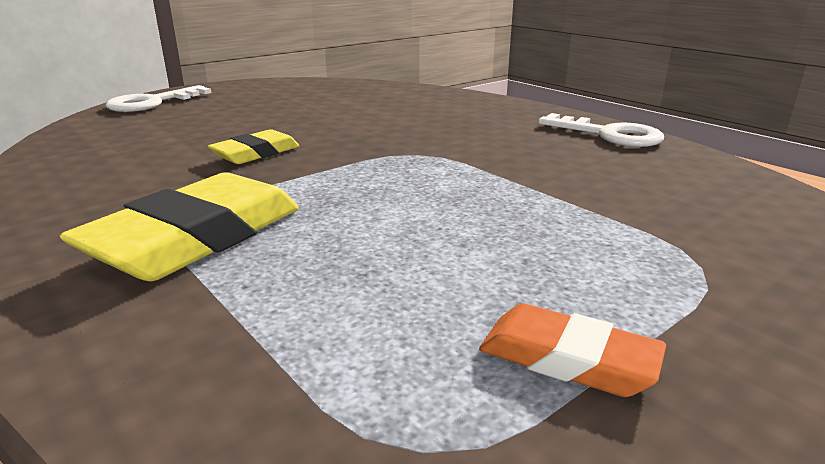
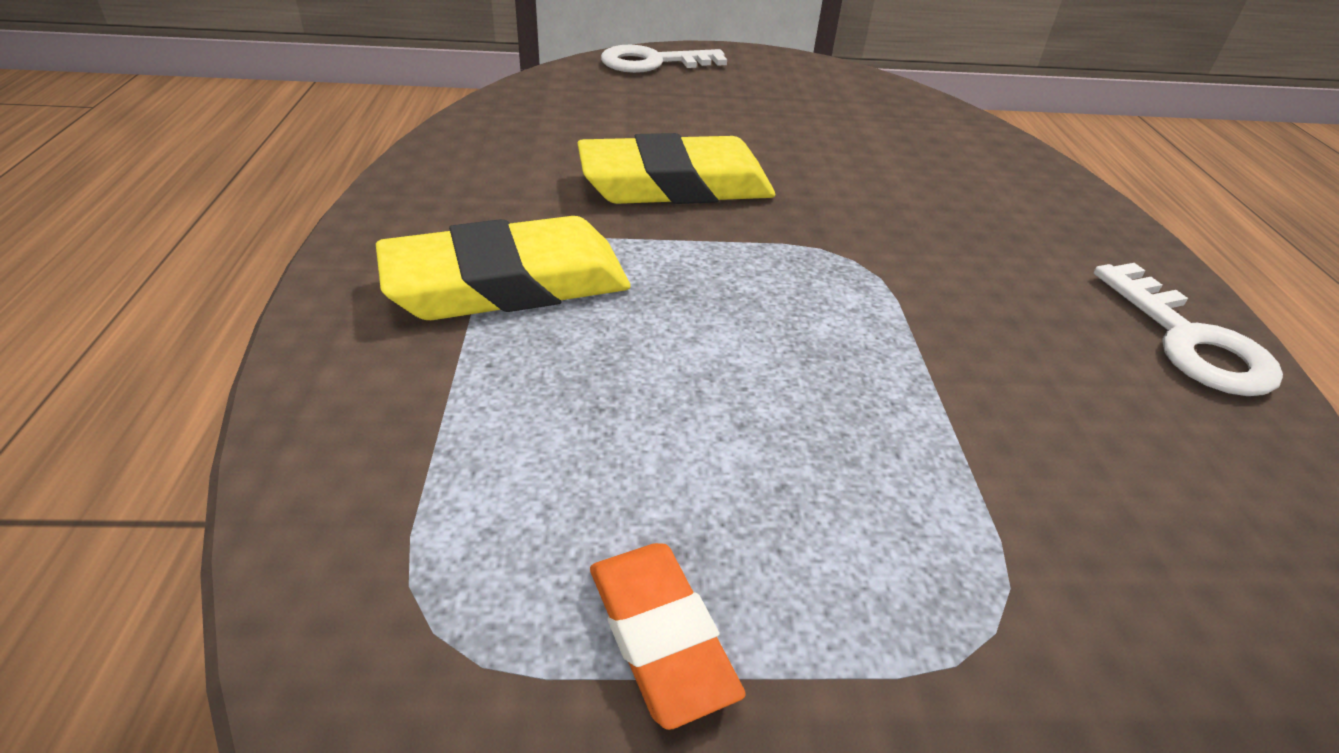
camera: 35 degrees right, 15 degrees up
yellow eraser [208,129,299,164] -> yellow eraser [577,133,775,204], size x1.79

